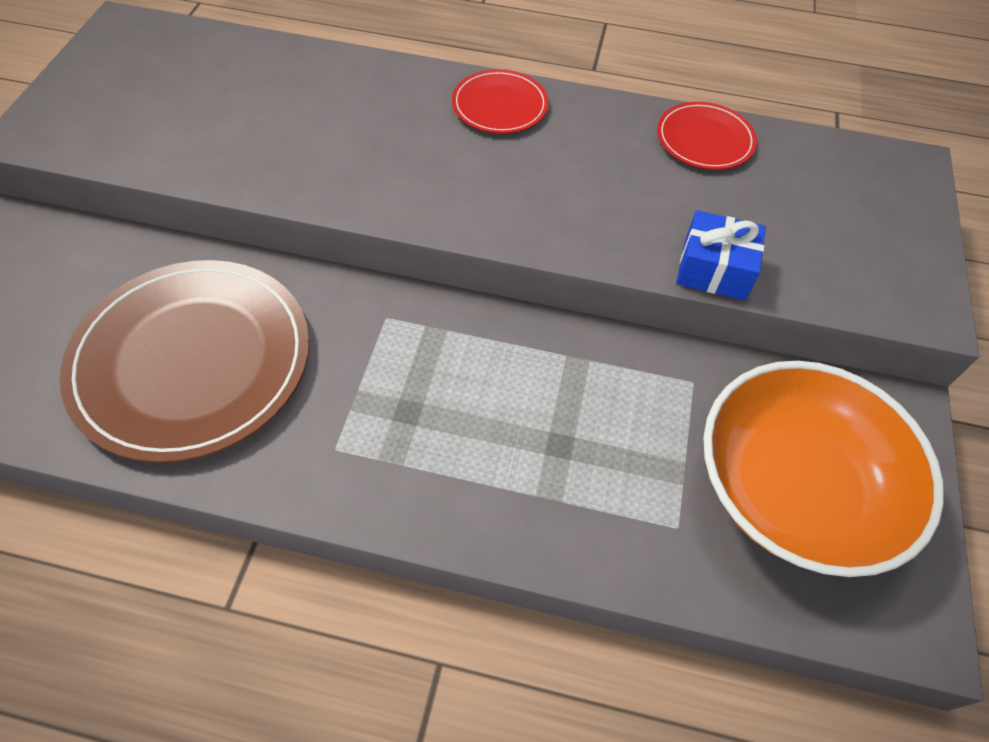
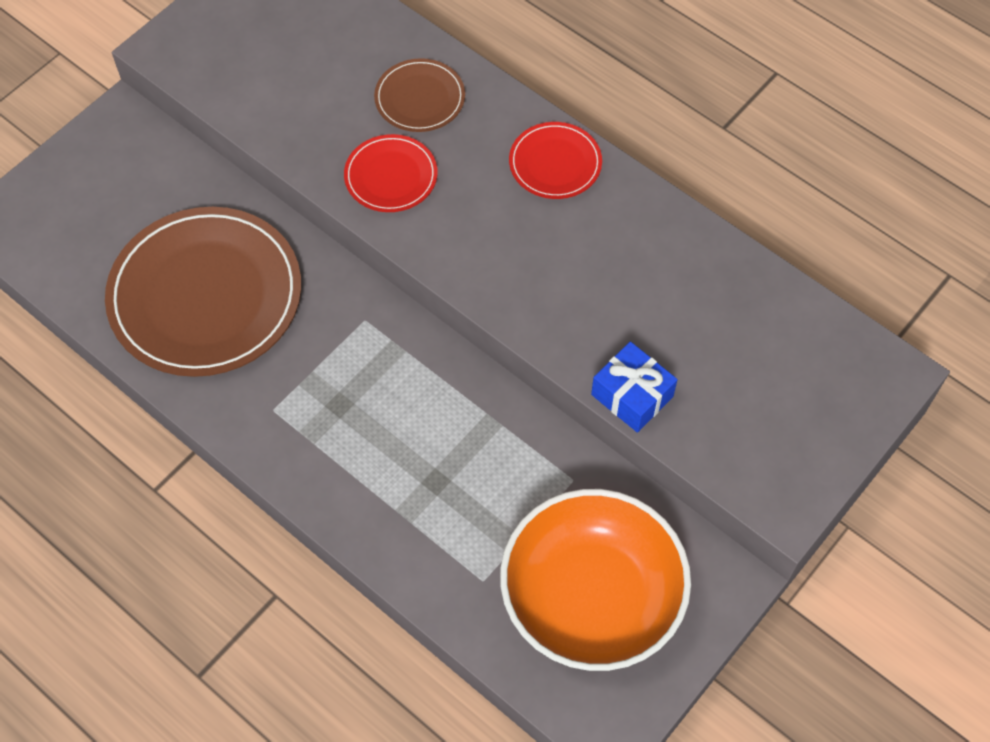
camera: 30 degrees right, 5 degrees up
red plate [657,102,757,170] -> red plate moved to [344,134,438,212]
none -> brown plate [374,58,465,132]

